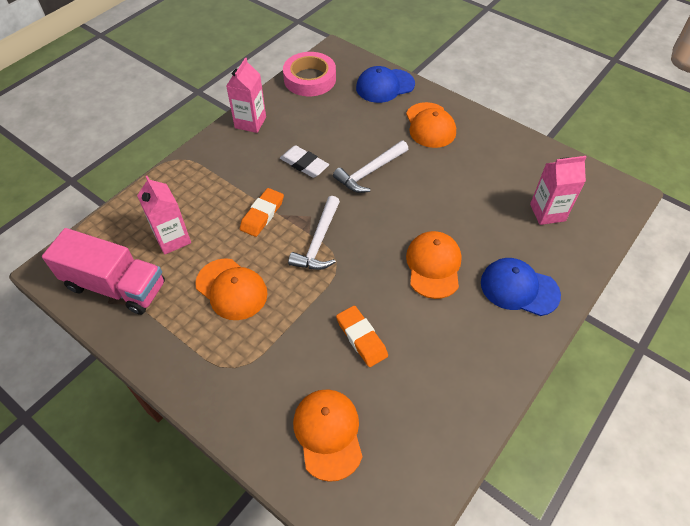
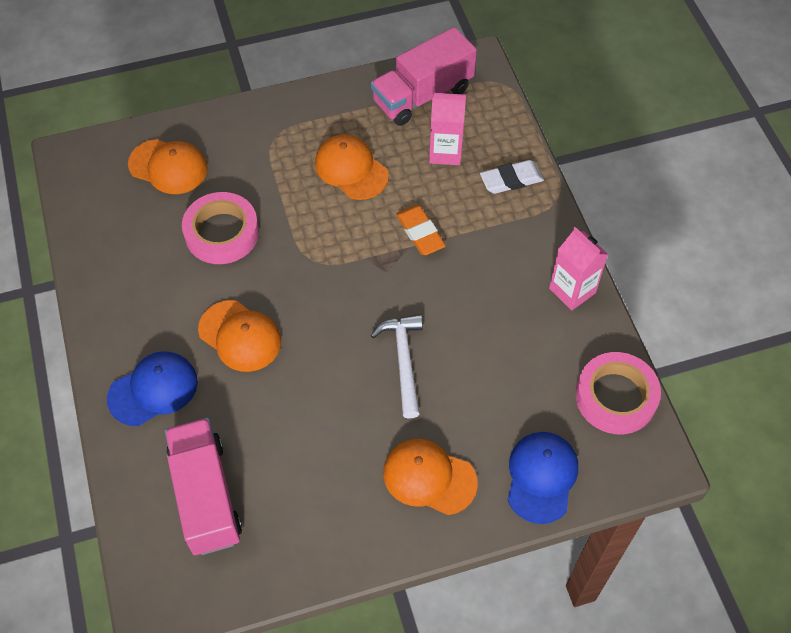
camera: 125 degrees right, 5 degrees up
orange cap [195,258,268,320] -> orange cap turned 60 degrees clockwise [315,134,389,200]
white eraser [280,145,329,178] -> white eraser moved to [480,160,544,194]
white hammer [288,196,340,270] -> none
orange eraser [336,306,388,367] -> pink tape [182,192,259,264]
pink carton [530,156,587,225] -> pink truck [165,418,242,555]

